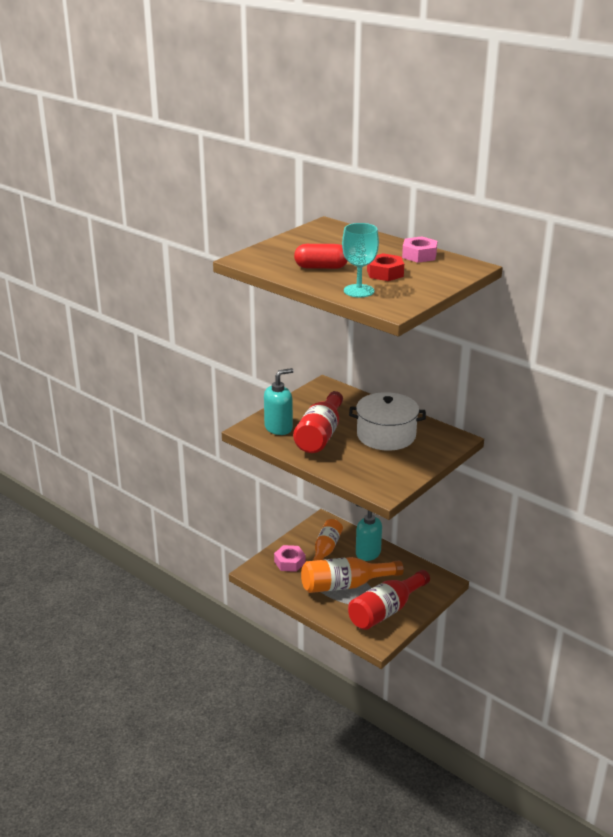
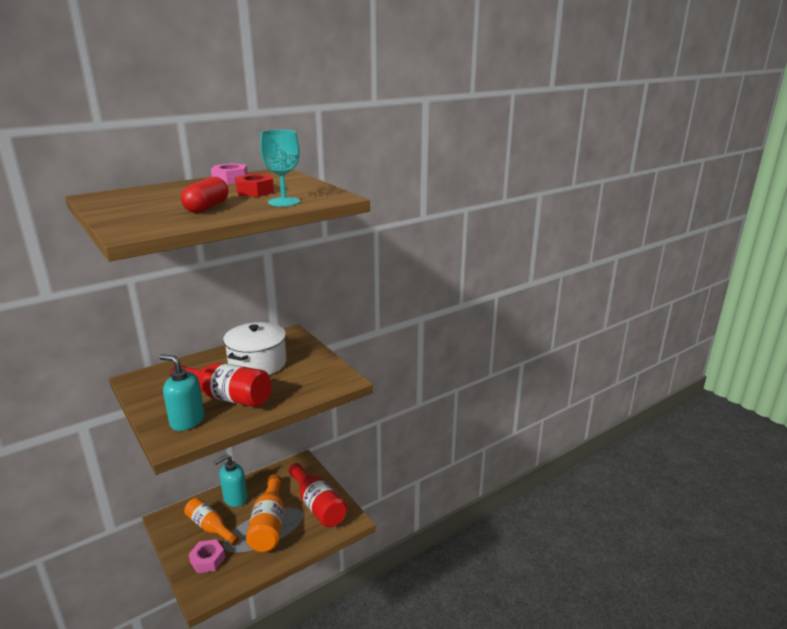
camera: 75 degrees left, 5 degrees down
turquoise soap dispenser [264,368,294,435] -> turquoise soap dispenser turned 45 degrees counterclockwise [159,354,204,431]

